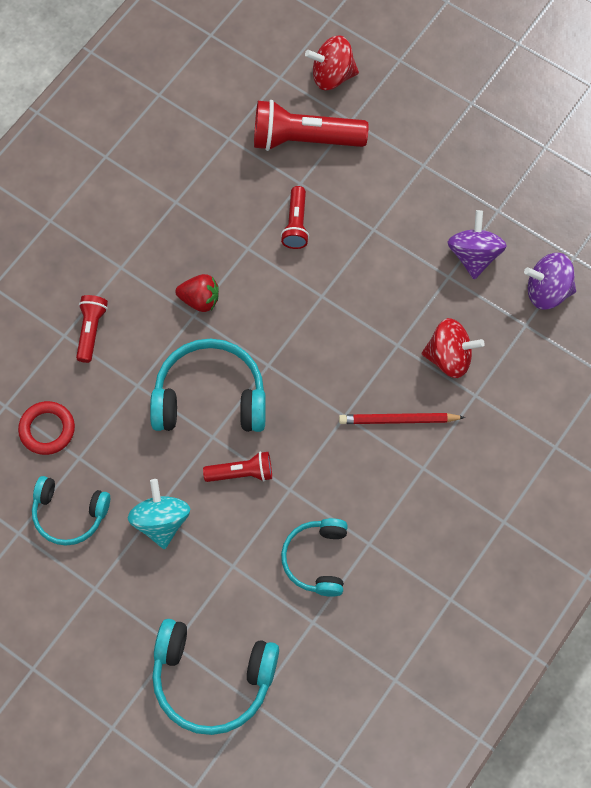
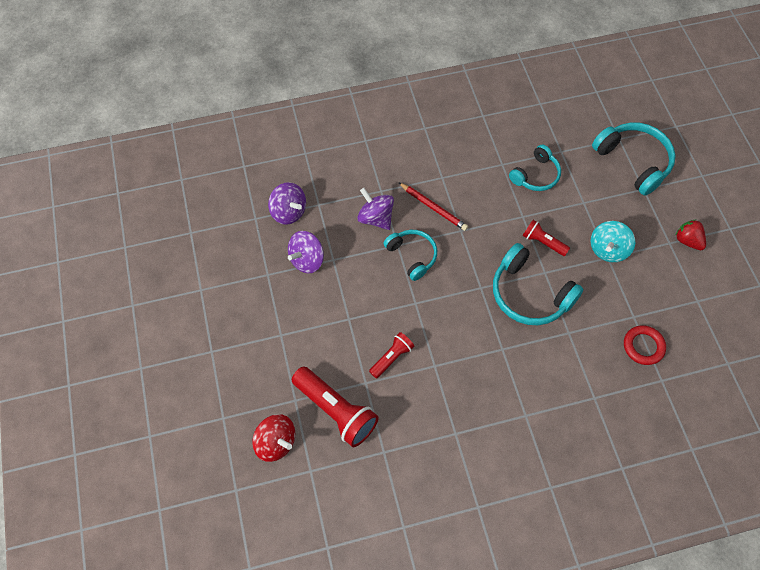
camera: 140 degrees left, 5 degrees down
turquoise headphones [32,476,110,546] -> turquoise headphones moved to [383,230,437,281]
red flashlight [76,295,108,363] -> none
red strawberry [175,274,219,312] -> red strawberry moved to [676,220,706,250]
red spinning top [422,318,485,378] -> purple spinning top [357,188,394,230]

